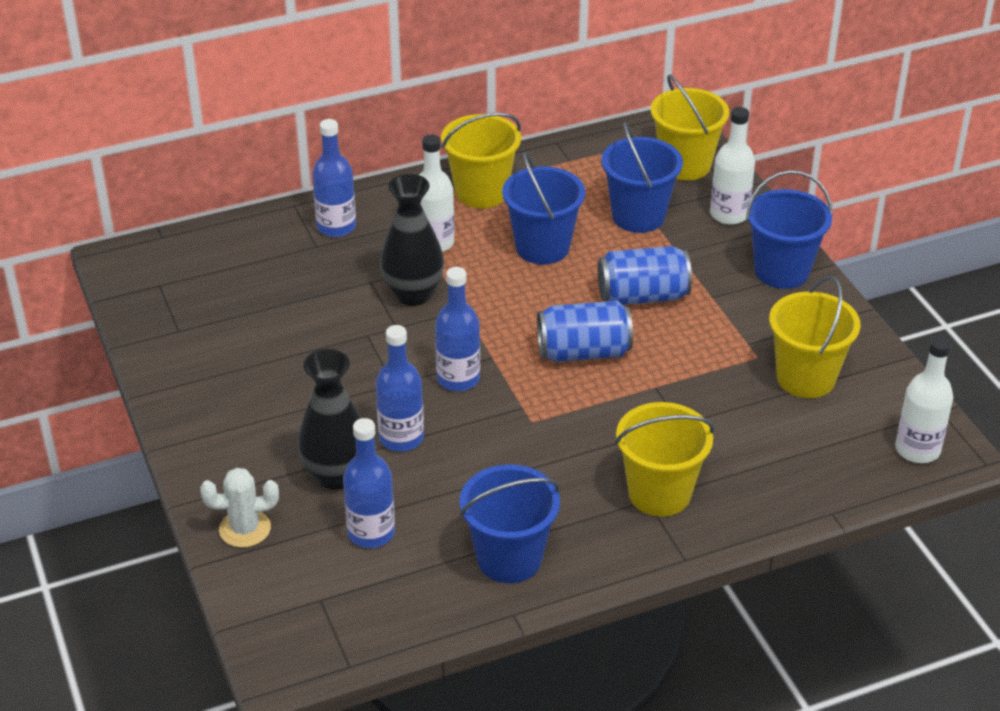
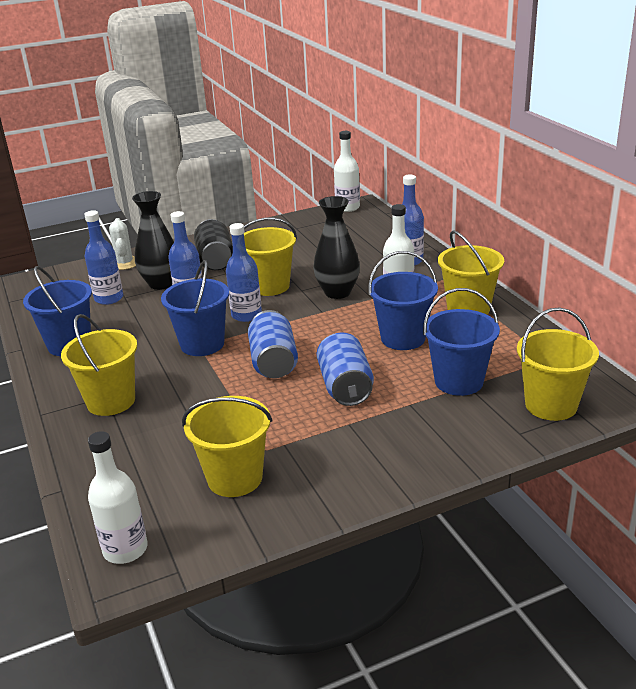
camera: 90 degrees right, 10 degrees down
white bottle [710,107,755,225] -> white bottle moved to [334,131,360,212]
blue bucket [746,170,833,289] -> blue bucket moved to [161,260,229,356]
none -> black can [194,219,233,270]
none -> yellow bucket [244,217,297,296]

